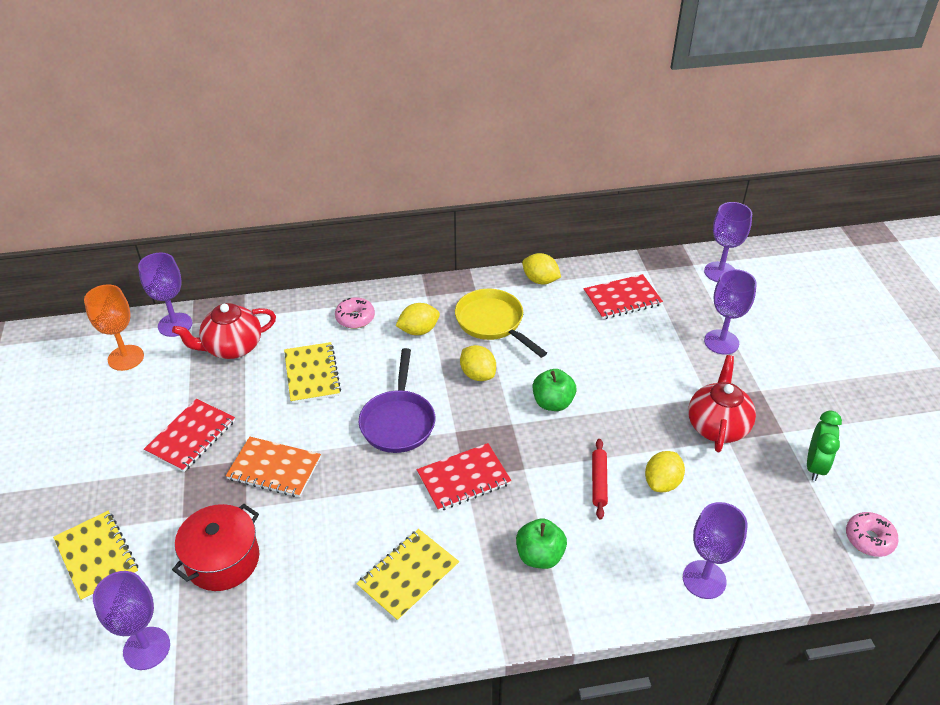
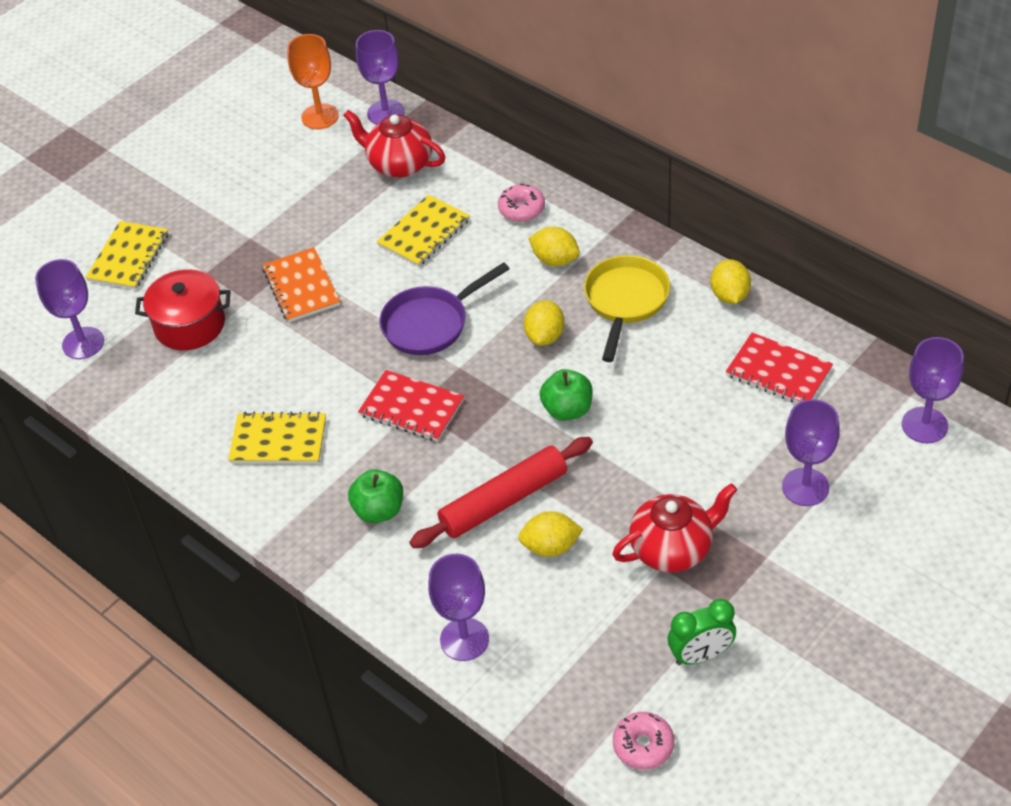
camera: 55 degrees right, 5 degrees up
red notebook [144,399,235,472] -> none
red rolling pin [592,439,608,519] -> red rolling pin [410,437,593,548], size x1.88

